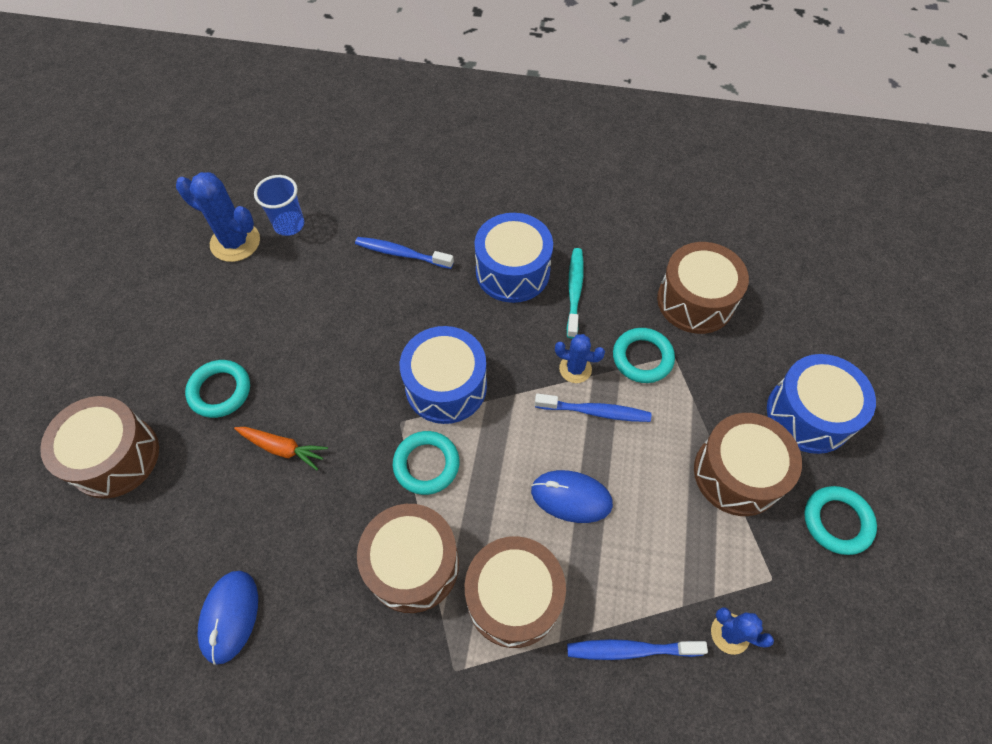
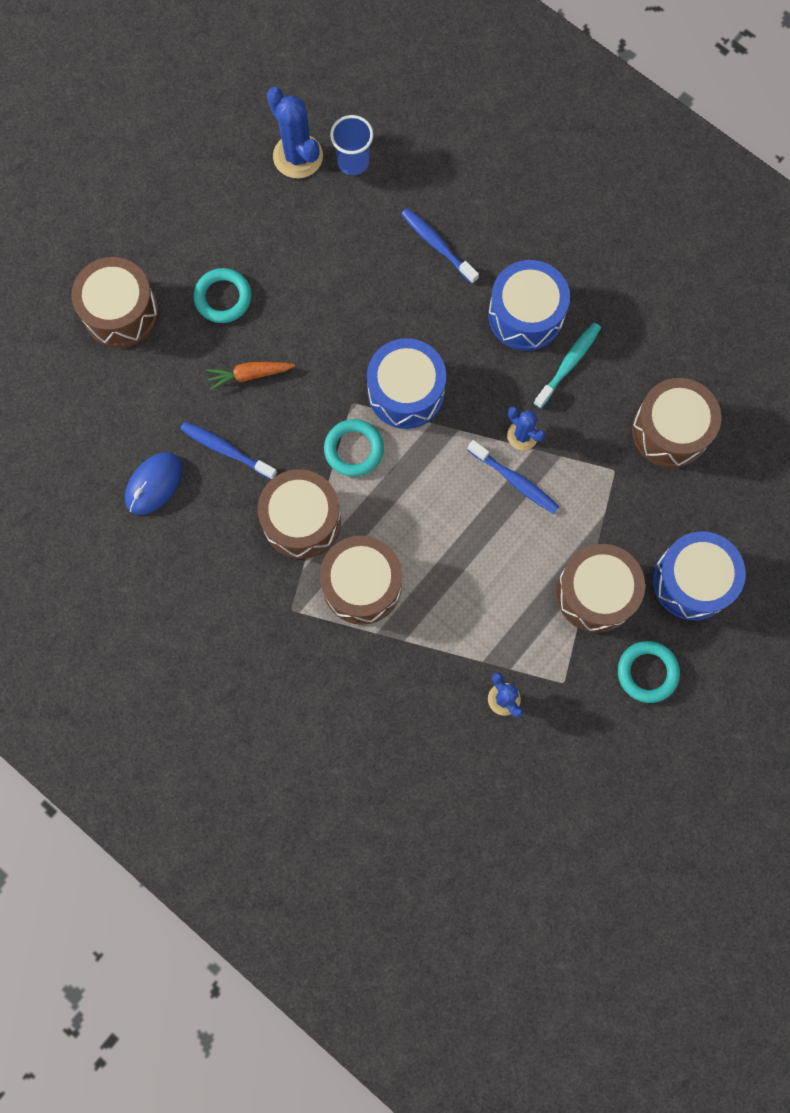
camera: 30 degrees right, 15 degrees up
orange carrot [234,427,328,470] -> orange carrot turned 120 degrees clockwise [206,362,295,391]
blue mouse [531,470,613,523] -> none
blue toothbrush [567,639,708,660] -> blue toothbrush moved to [180,422,277,480]
turquoise ring [613,328,675,383] -> none

